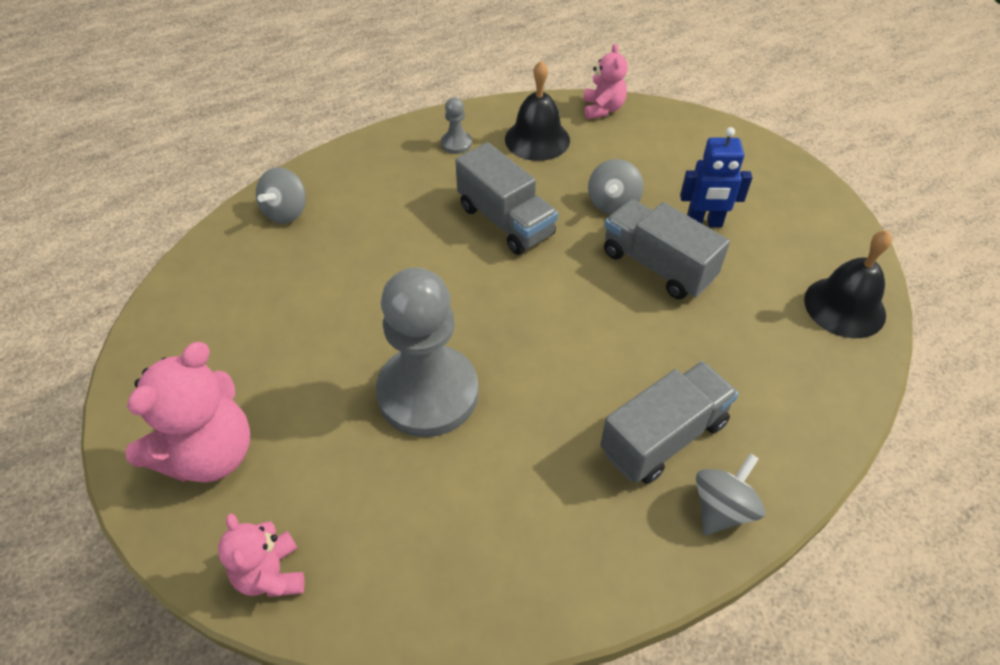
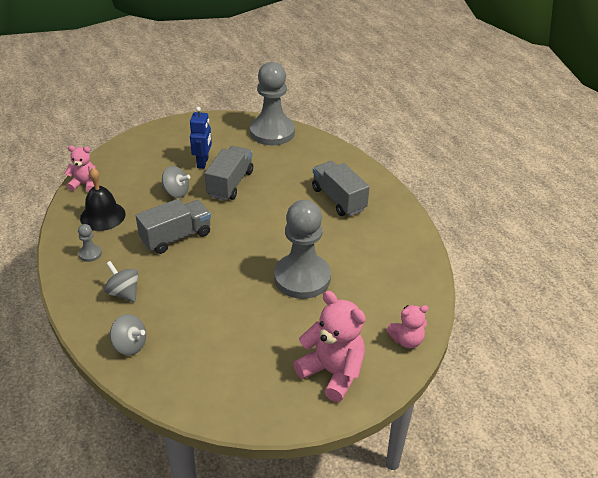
camera: 85 degrees left, 10 degrees down
grey truck [604,199,730,299] -> grey truck turned 150 degrees clockwise [205,146,253,201]
grey spinning top [696,453,765,535] -> grey spinning top moved to [104,261,138,302]
black bell [804,230,892,338] -> grey pawn [250,62,295,146]

